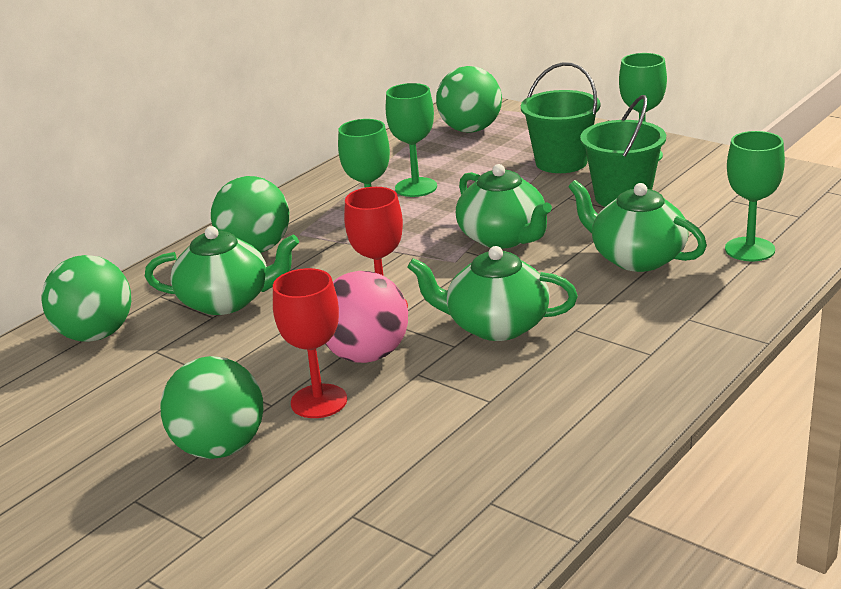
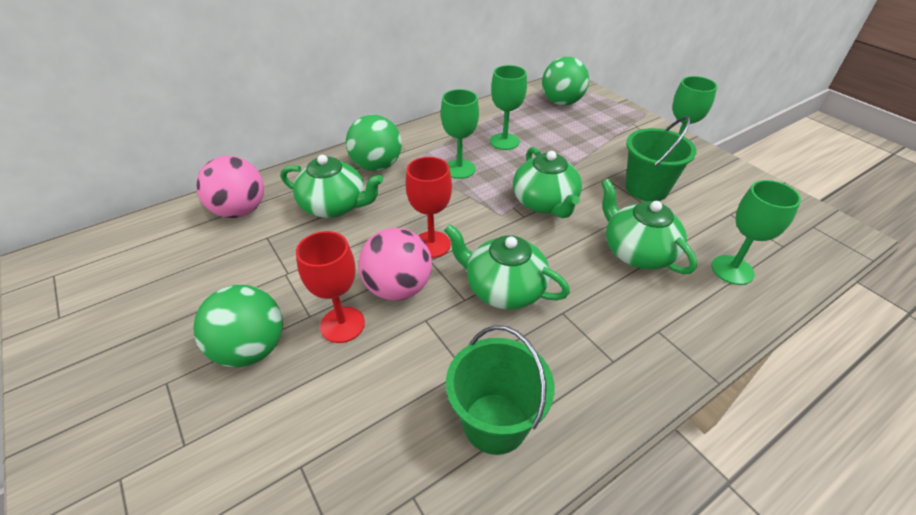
camera: 15 degrees right, 15 degrees up
green ball [41,255,131,342] -> pink ball [196,156,264,218]
green bucket [521,62,601,173] -> green bucket moved to [446,325,555,455]

